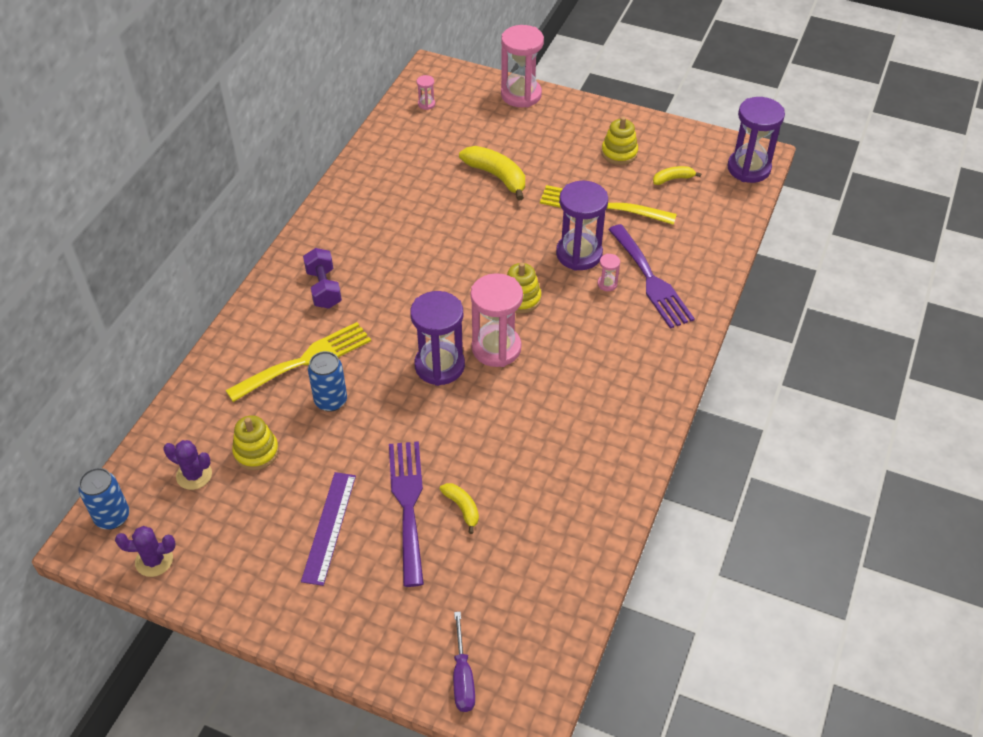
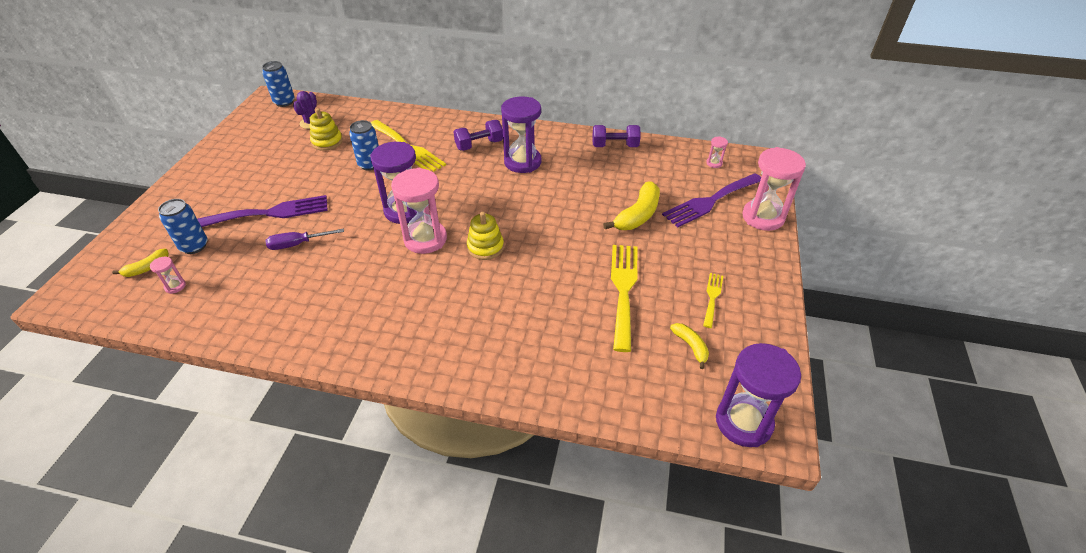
camera: 80 degrees right, 5 degrees down
purple cactus [115,526,176,577] -> none
purple ruler [301,472,356,586] -> none
yellow banana [440,483,479,534] -> yellow banana moved to [112,248,169,277]
purple screwdriver [453,612,475,712] -> purple screwdriver moved to [265,228,344,250]
purple hourglass [556,181,608,271] -> purple hourglass moved to [501,97,541,173]
pink hourglass [597,254,620,291] -> pink hourglass moved to [150,257,186,294]
yellow stacking toy [601,117,638,165] -> yellow fork [703,273,723,328]
purple fork [608,224,695,329] -> purple fork moved to [662,173,761,228]
none -> blue can [158,199,207,254]
none -> purple dumbbell [592,125,641,147]

